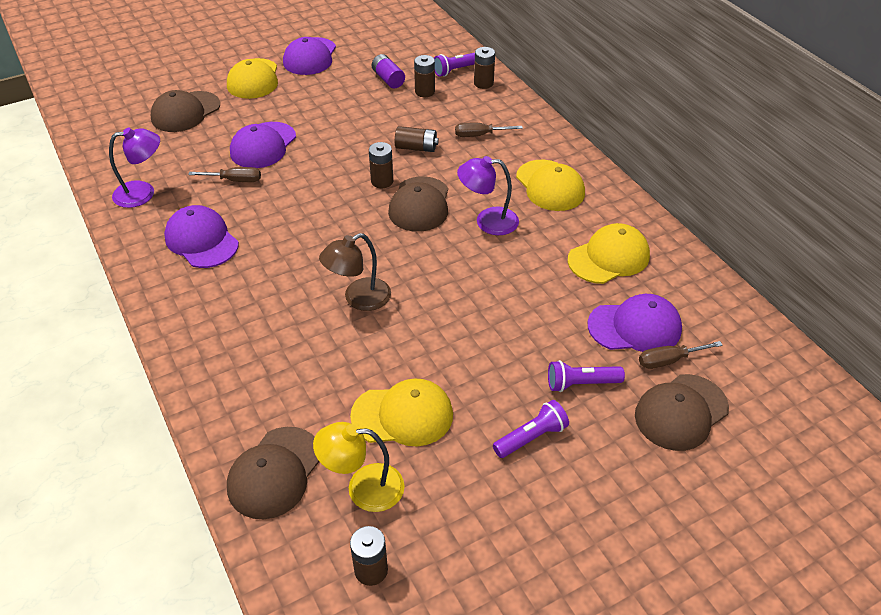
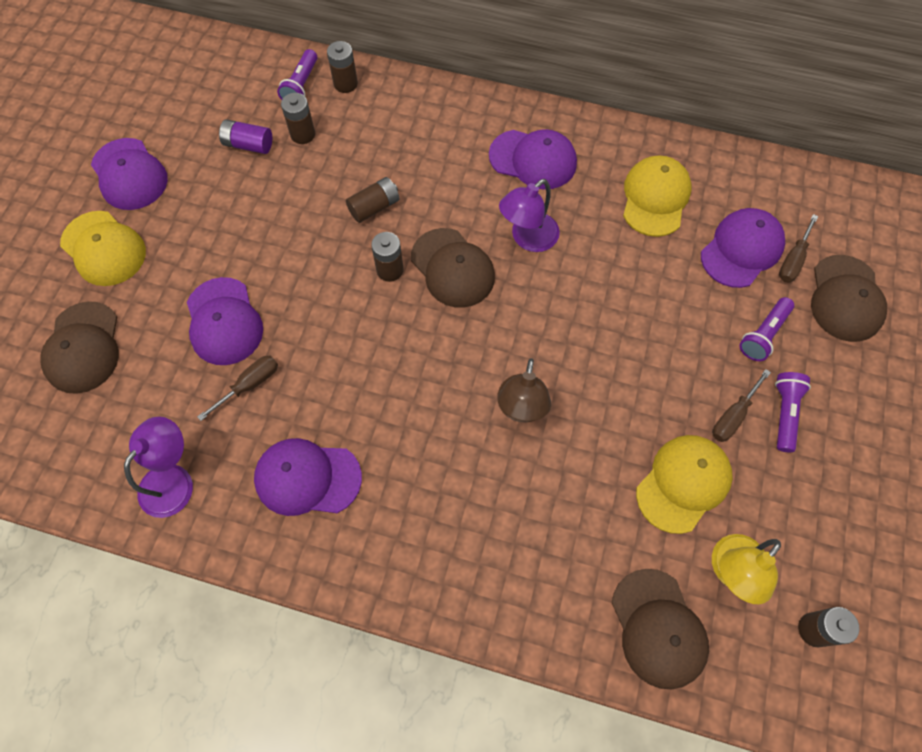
camera: 45 degrees left, 20 degrees up
brown screwdriver [455,123,523,137] -> brown screwdriver moved to [712,369,771,442]
yellow cap [516,160,585,211] -> purple cap [489,129,577,189]

